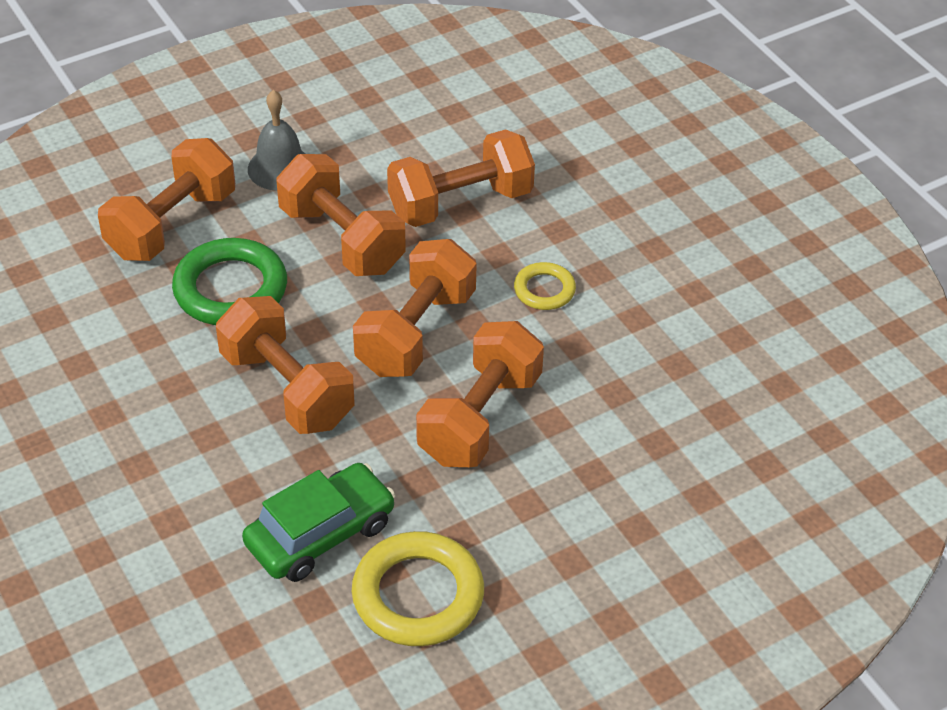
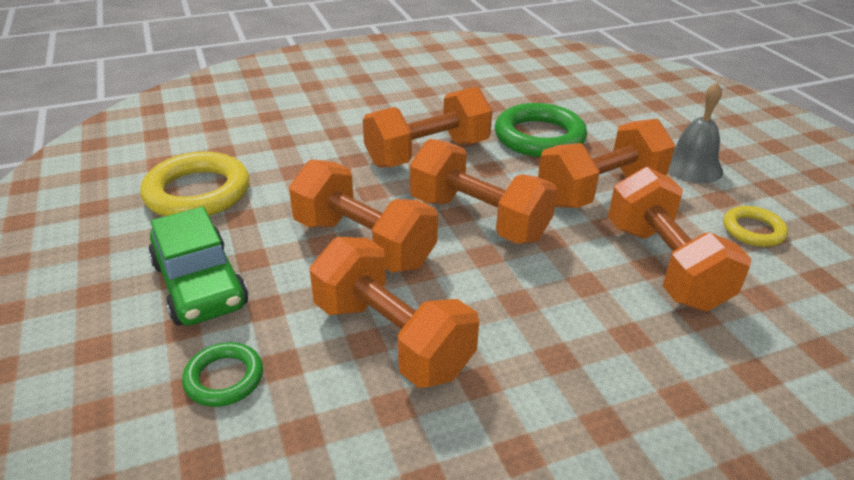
camera: 100 degrees right, 10 degrees down
orange dumbbell [98,138,235,261] -> orange dumbbell moved to [310,237,479,388]
green car [242,463,396,582] -> green car moved to [148,207,248,326]
yellow ring [514,262,576,310] -> yellow ring moved to [724,206,788,247]
none -> green ring [182,342,263,407]

